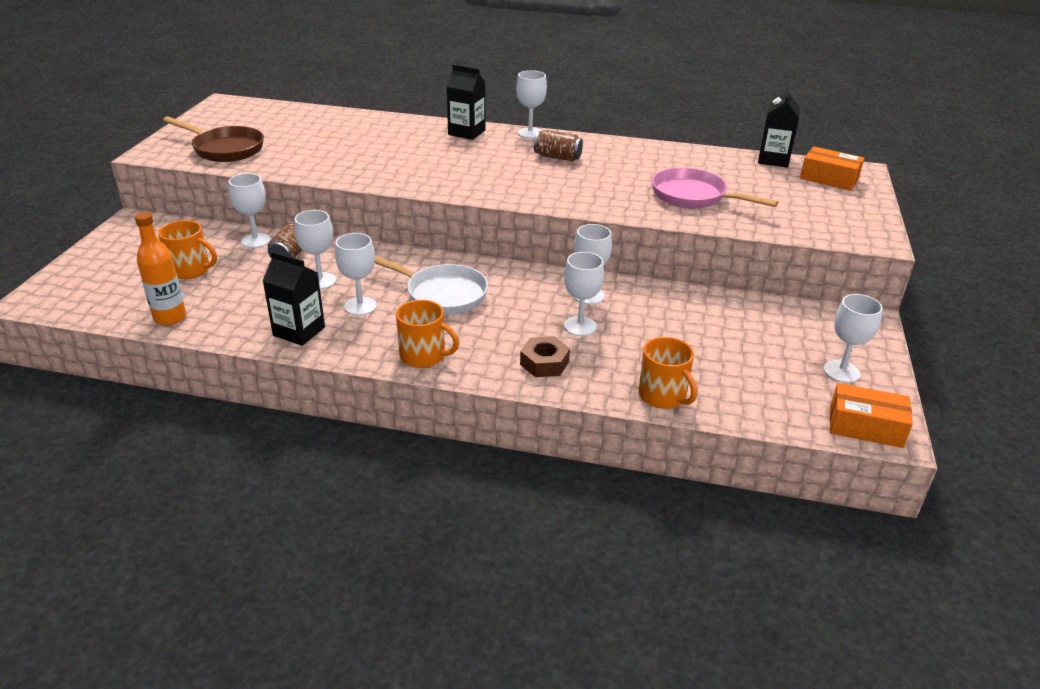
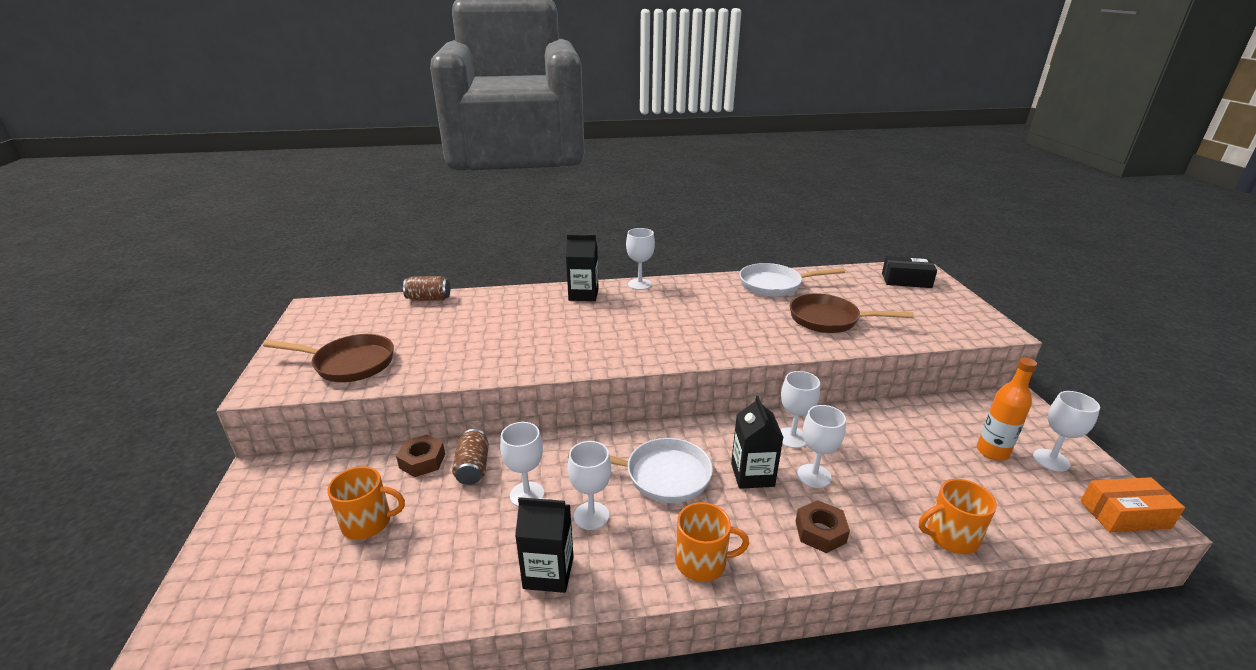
camera: 20 degrees left, 5 degrees down
orange bottle [135,212,186,325] -> orange bottle moved to [977,358,1037,461]
white goblet [229,173,271,248] -> brown nut [396,434,445,477]
brown can [534,130,583,161] -> brown can moved to [403,276,450,301]
orange mug [638,337,697,409] -> orange mug turned 135 degrees clockwise [919,479,997,554]
pink pan [652,167,778,209] -> brown pan [790,293,914,333]
black carton [758,87,800,168] -> black carton moved to [731,396,784,489]
orange box [800,146,864,191] -> black box [882,256,937,288]
none -> white pan [739,263,845,297]

